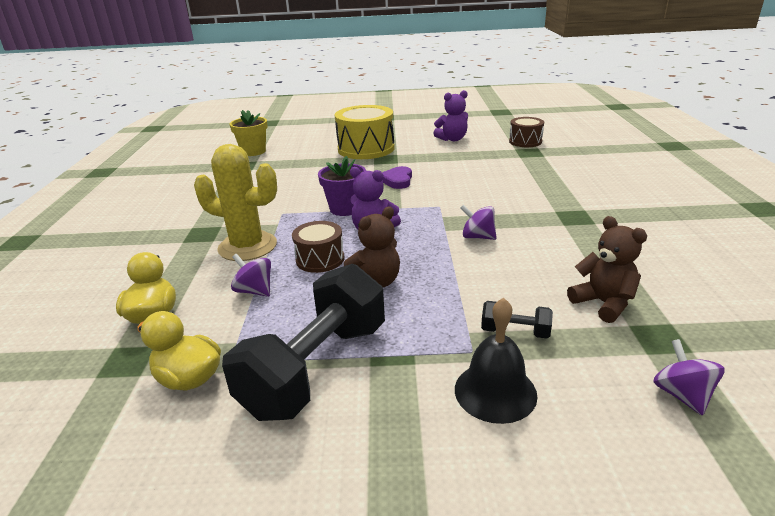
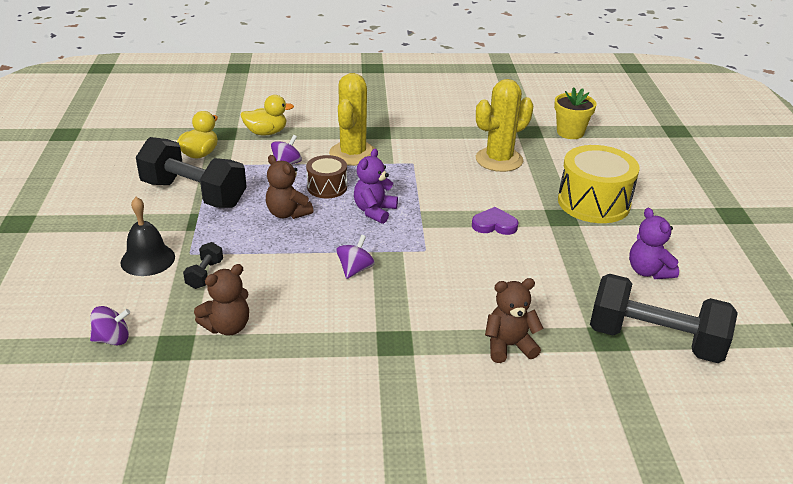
camera: 85 degrees right, 5 degrees up
purple flower pot [318,156,366,216] -> none
brown drum [509,117,544,147] -> black dumbbell [590,274,738,363]
none -> yellow cactus [476,79,533,172]
none -> brown teddy bear [485,278,544,363]

